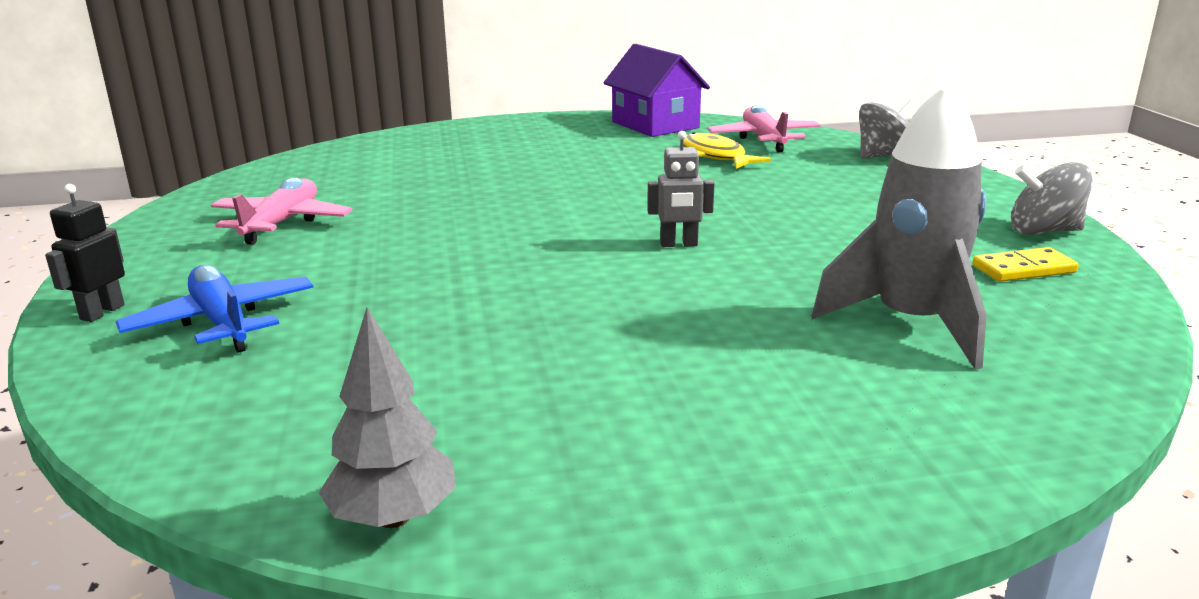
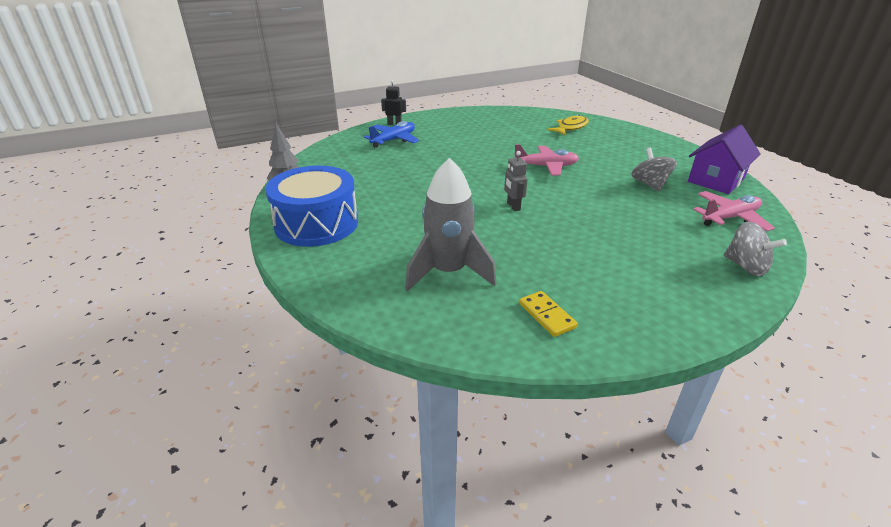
camera: 75 degrees right, 10 degrees up
pink plane [211,177,352,245] -> pink plane moved to [514,144,579,176]
yellow fish [683,132,771,169] -> yellow fish moved to [547,115,589,135]
grey spinning top [1011,162,1093,235] -> grey spinning top moved to [631,148,677,192]
none -> blue drum [265,165,358,247]

